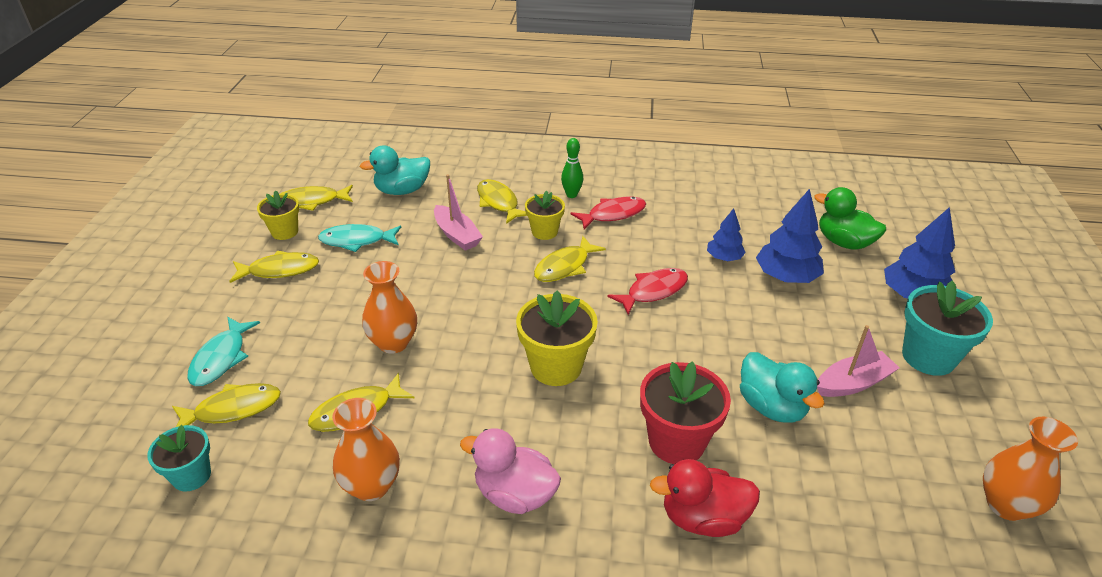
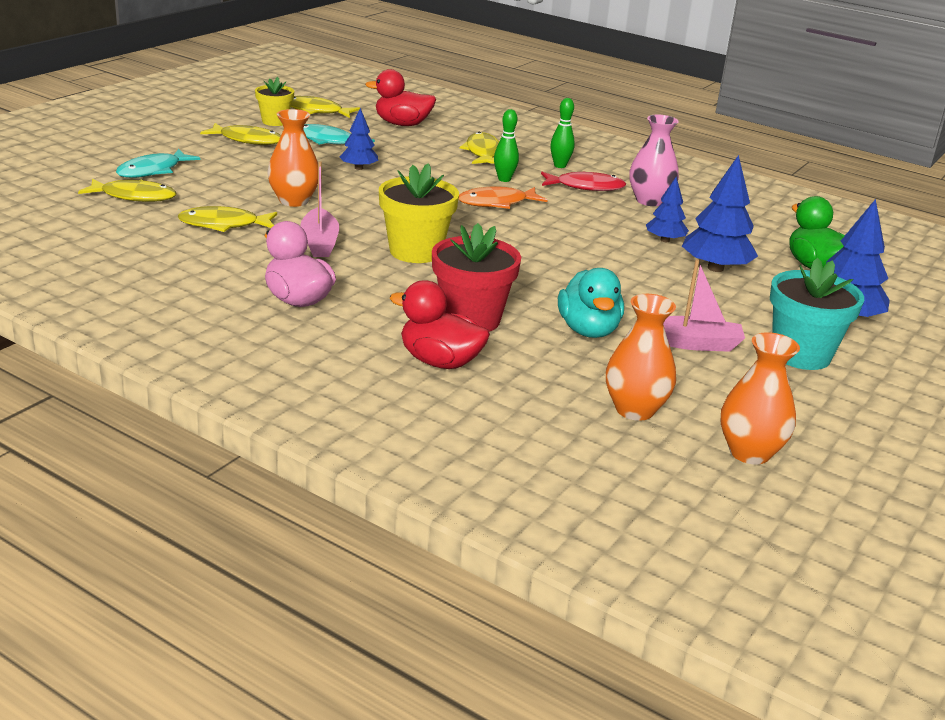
camera: 25 degrees right, 10 degrees down
turquoise flower pot [147,425,211,492] -> none
orange vase [332,398,400,501] -> orange vase moved to [606,294,676,421]
turquoise duck [360,145,430,195] -> red duck [365,69,436,126]
pink boat [434,174,483,251] -> pink boat moved to [300,161,339,257]
yellow flower pot [525,190,565,240] -> green bowling pin [494,109,519,182]
yellow fish [534,236,606,282] -> orange fish [459,186,548,209]
red fish [607,268,688,315] -> none
none -> blue tree [339,108,378,170]
none -> pink vase [629,115,679,206]

